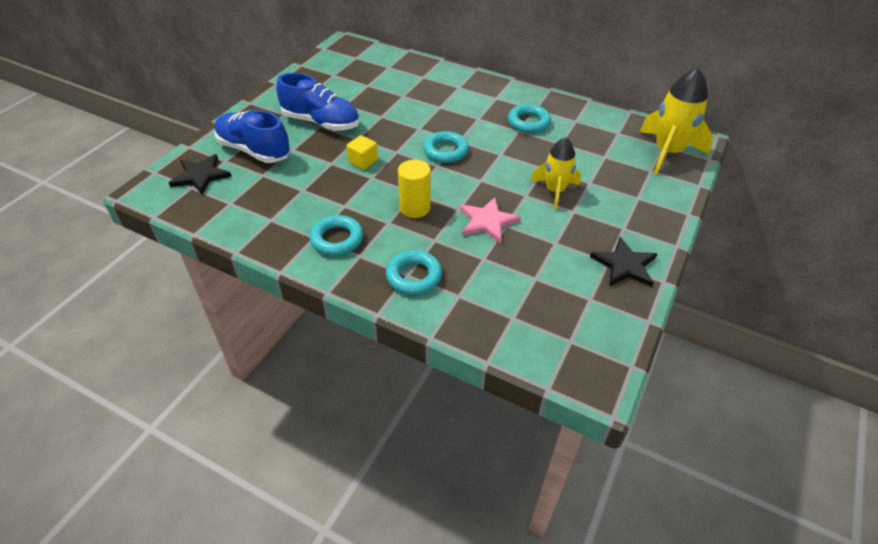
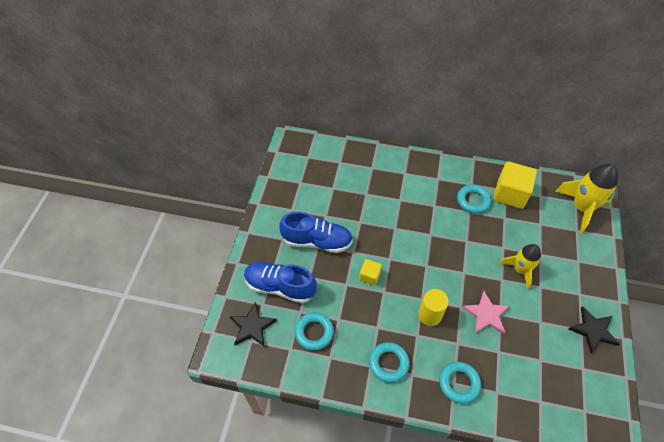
camera: 15 degrees left, 10 degrees up
turquoise ring [423,131,469,163] -> turquoise ring moved to [295,312,334,350]
none -> yellow cube [493,161,537,209]

